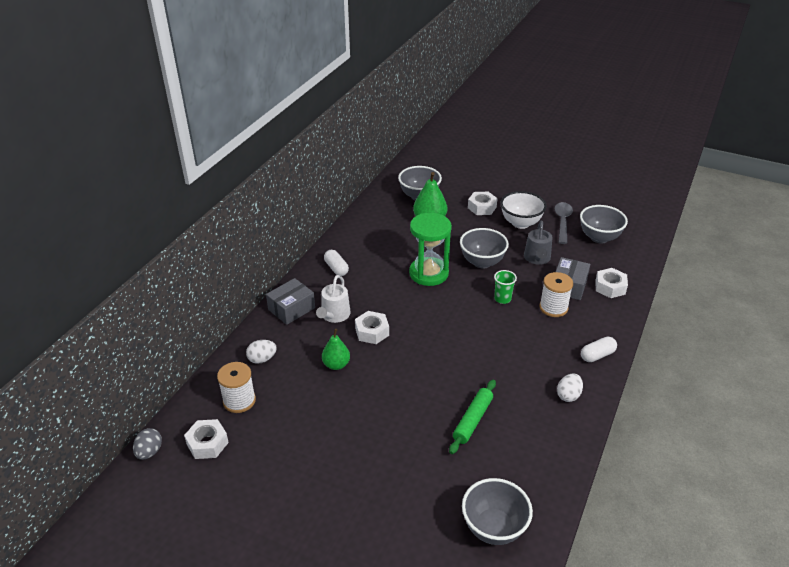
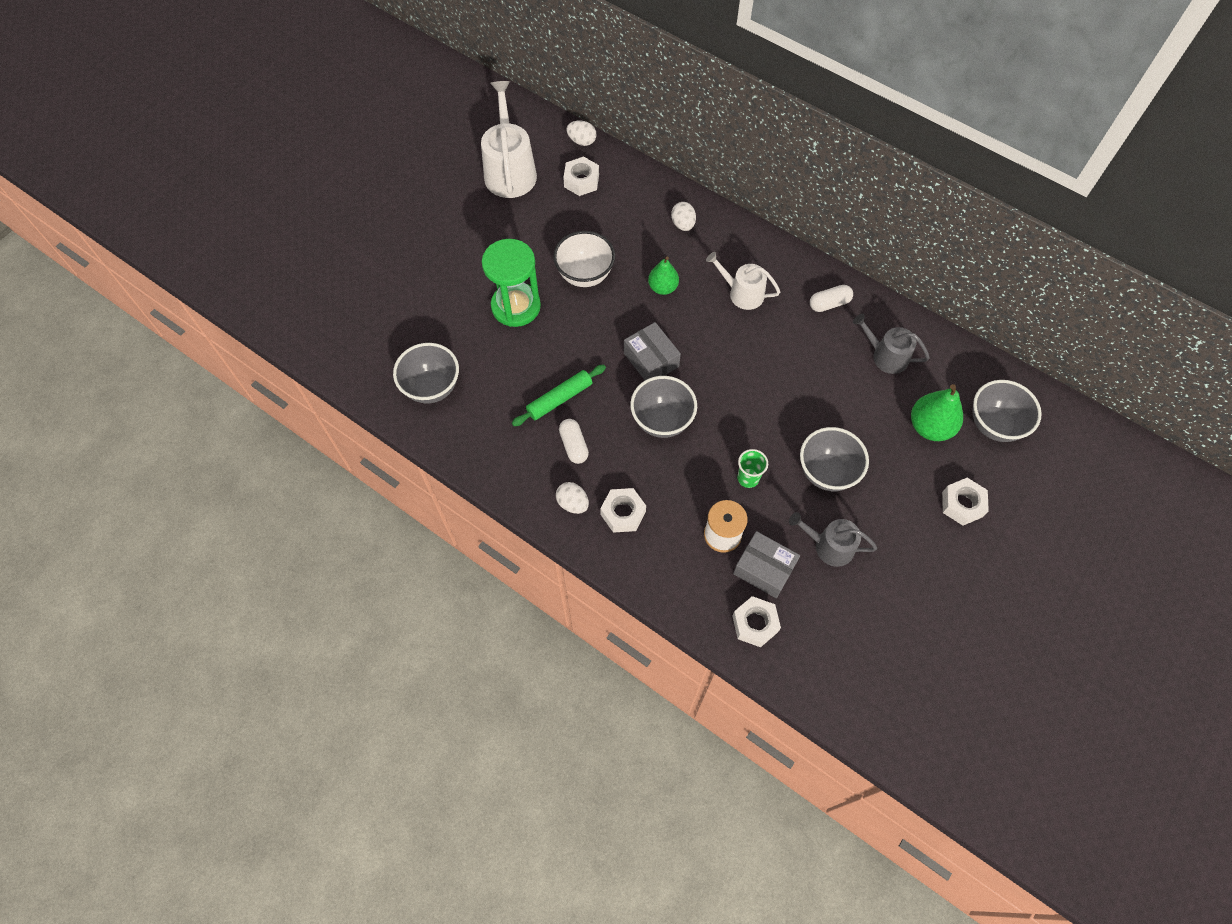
camera: 100 degrees right, 25 degrees up
grey egg [133,428,162,460] -> white egg [566,121,596,146]
white spool [217,362,256,413] -> none
grey box [266,278,315,325] -> grey box moved to [624,322,681,380]
white nut [355,311,389,344] -> white nut moved to [600,488,646,533]
green hourglass [409,213,452,286] -> green hourglass moved to [482,239,541,327]
green rolling pin [449,380,496,454] -> green rolling pin turned 75 degrees counterclockwise [512,365,606,426]
white bowl [501,191,547,229] -> white bowl moved to [553,231,615,287]
grey spoon [554,202,573,244] -> none
grey bowl [580,205,628,244] -> grey bowl moved to [630,376,697,438]
white capsule [581,337,617,362] -> white capsule moved to [559,419,589,464]
none -> white watering can [481,81,537,198]
none -> grey watering can [853,314,929,374]

